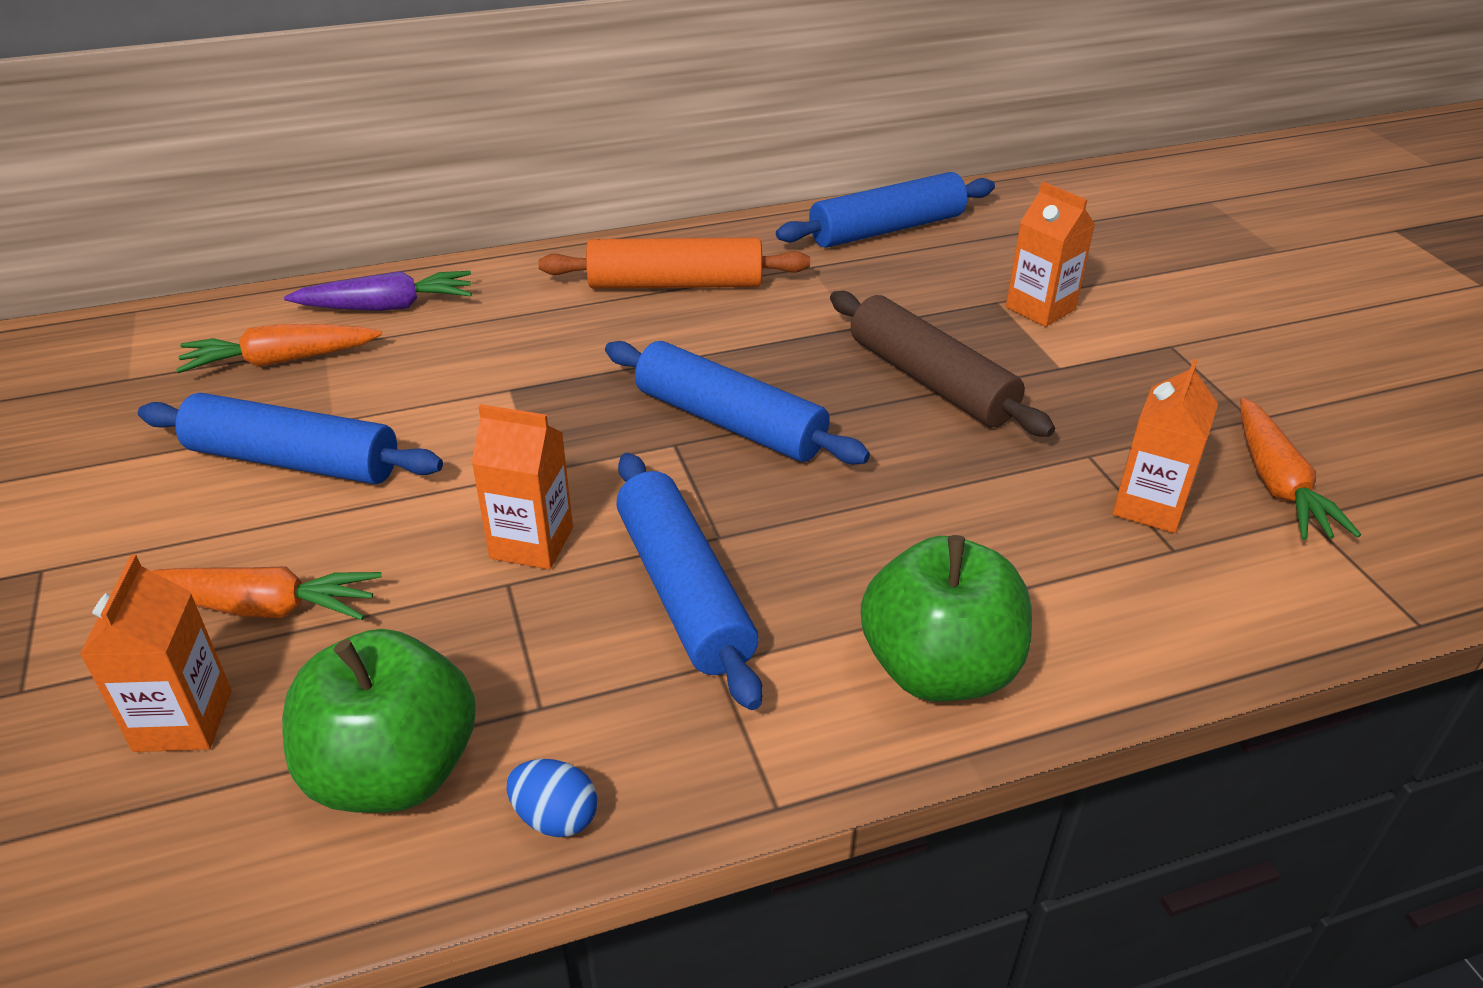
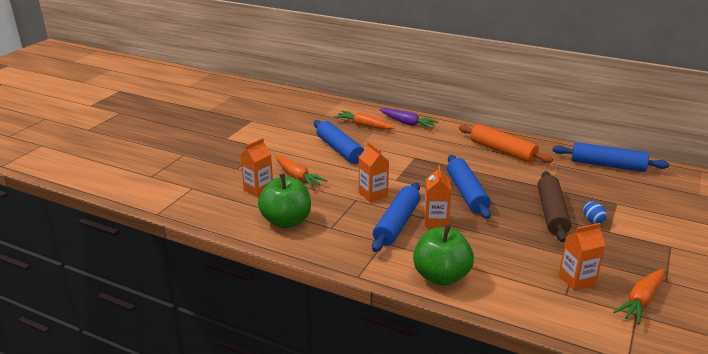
camera: 45 degrees right, 10 degrees down
blue egg [507,759,597,837] -> blue egg moved to [583,201,607,224]
orange carton [1006,182,1095,327] -> orange carton moved to [424,165,451,228]

